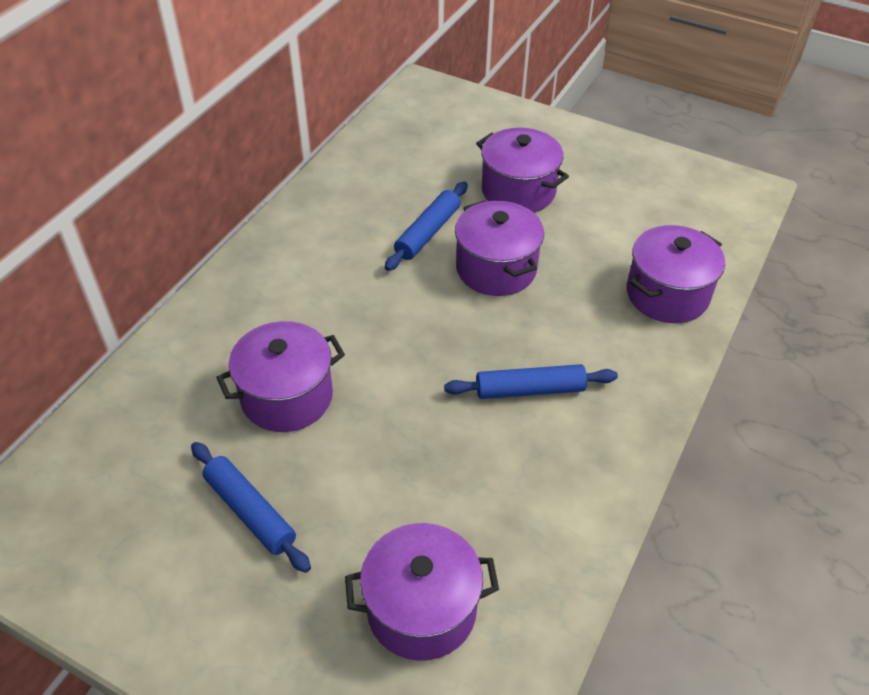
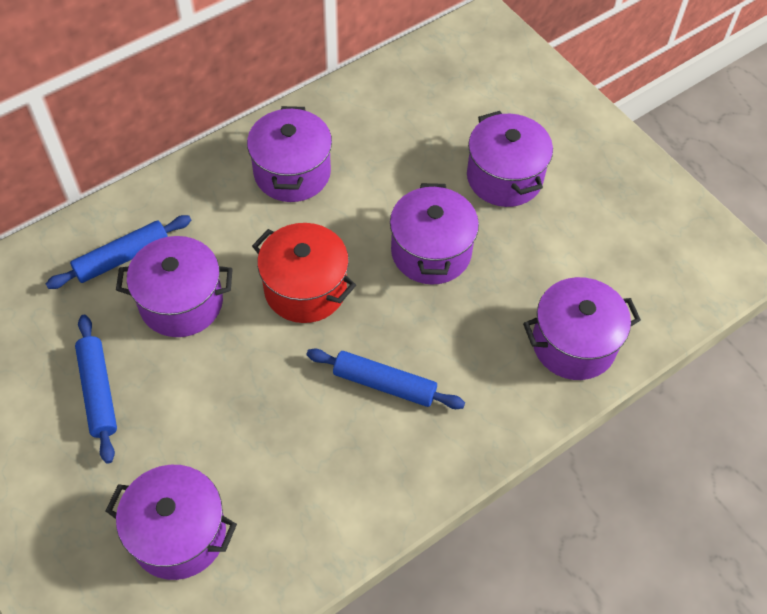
camera: 25 degrees right, 10 degrees up
blue rolling pin [385,181,468,271] -> blue rolling pin moved to [46,215,191,289]
none -> purple pot [247,106,332,202]
none -> red pot [252,223,356,323]

